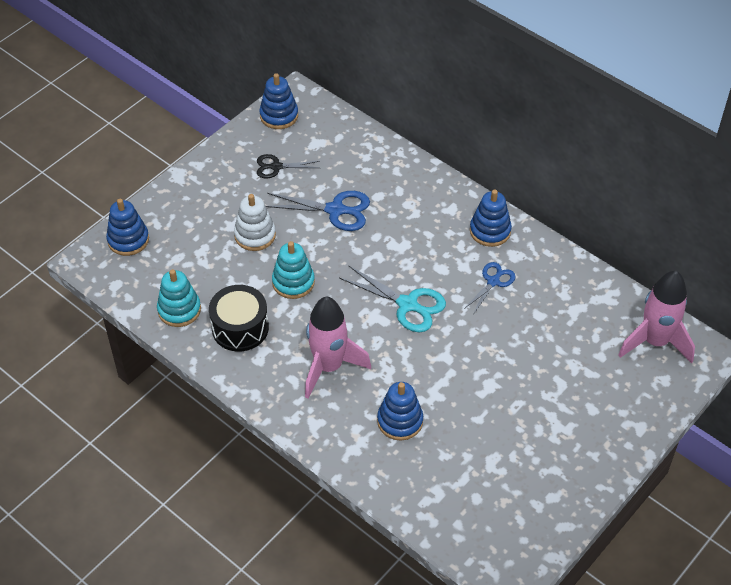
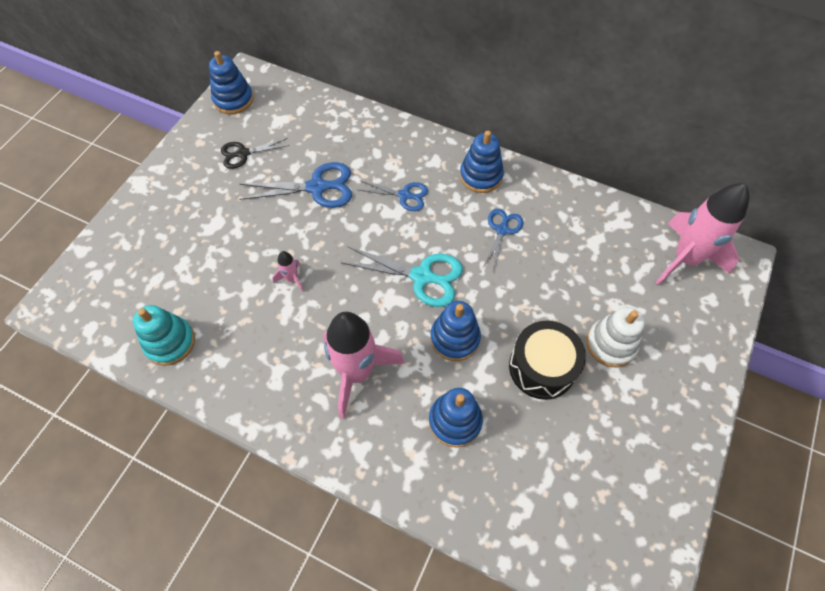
camera: 15 degrees left, 10 degrees up
blue stacking toy [106,199,149,256] -> blue stacking toy moved to [430,301,481,361]
black drum [209,285,269,352] -> black drum moved to [509,321,586,400]
white stacking toy [234,194,276,251] -> white stacking toy moved to [586,307,645,367]
turquoise stacking toy [272,241,315,299] -> pink rocket [273,251,304,292]
none -> blue scissors [359,181,428,211]

